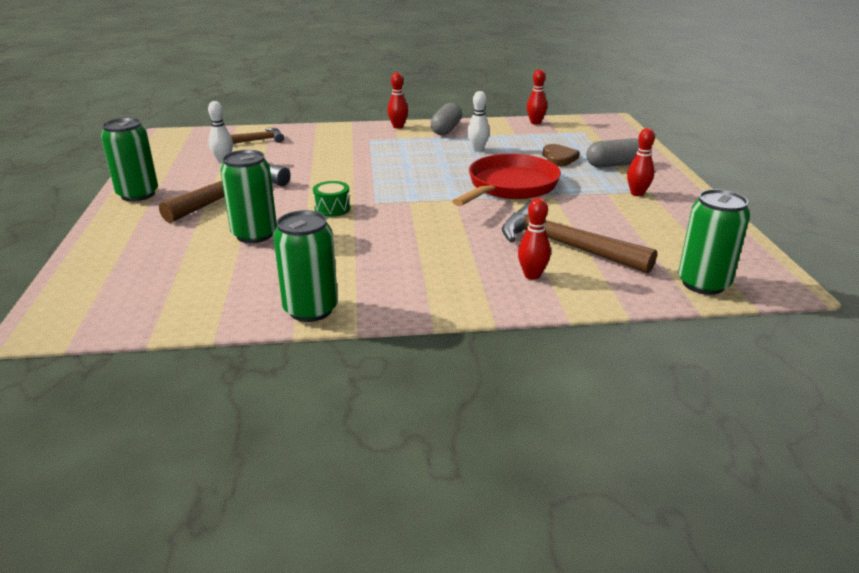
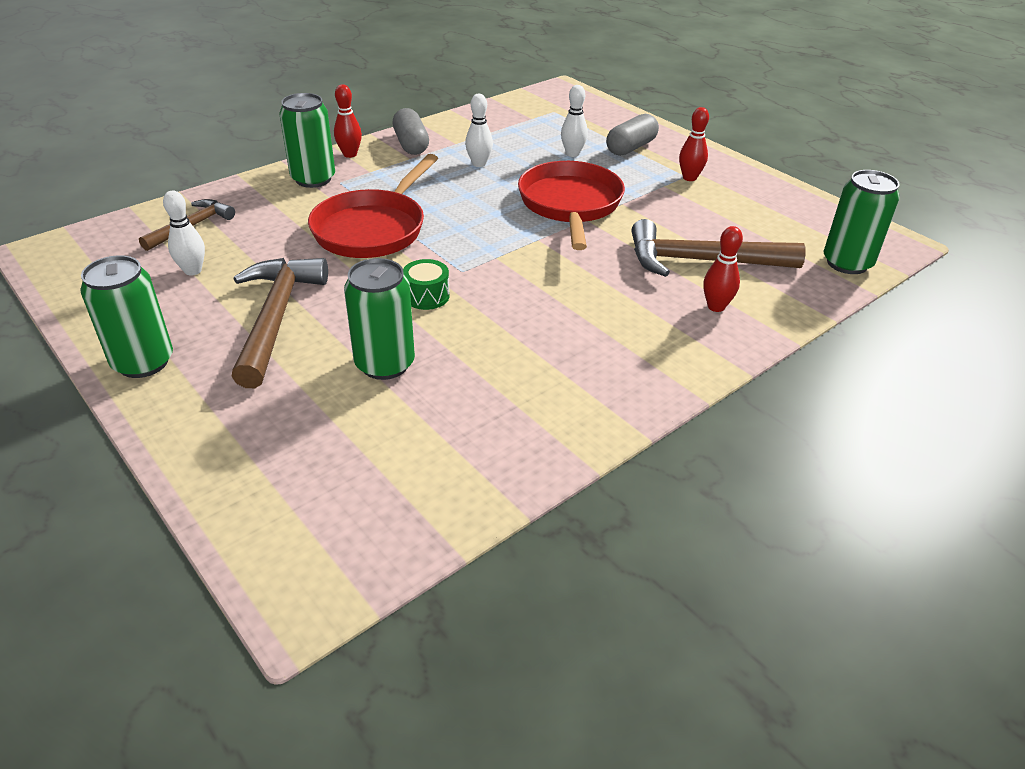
camera: 35 degrees left, 10 degrees up
green can [273,210,338,322] -> green can moved to [279,93,335,188]
red bowling pin [527,69,547,125] -> none
brown heart [543,144,580,167] -> white bowling pin [561,85,588,157]
none -> red pan [308,154,438,258]

